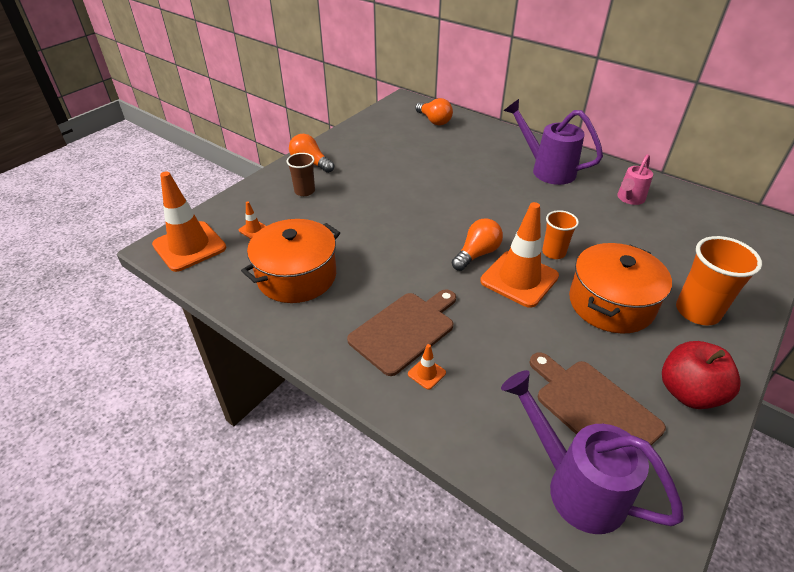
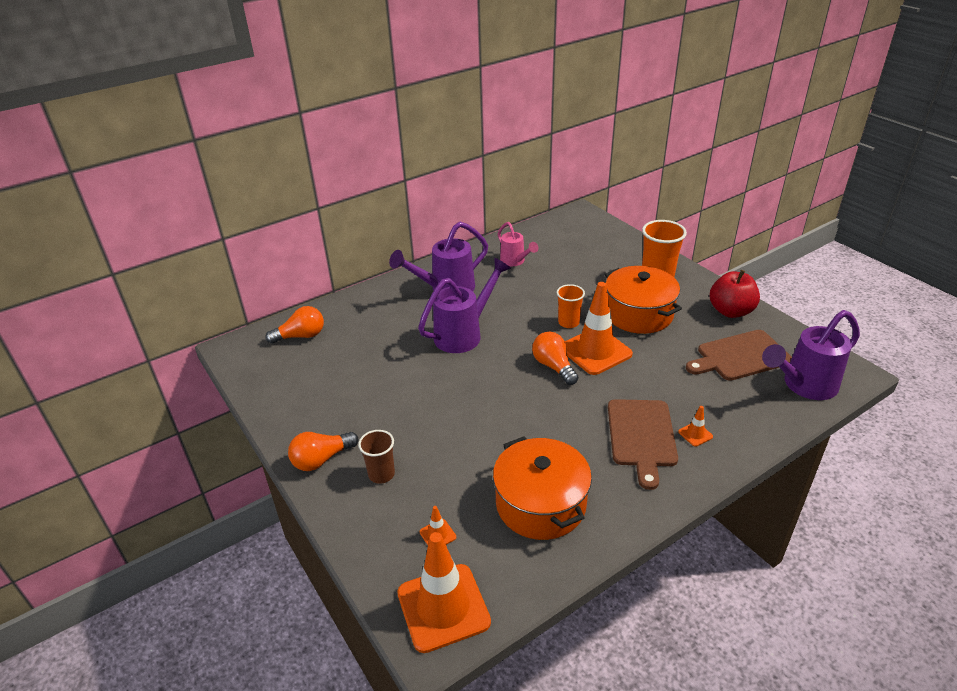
camera: 70 degrees left, 5 degrees down
brown cutting board [347,290,456,376] -> brown cutting board turned 150 degrees counterclockwise [608,399,678,490]
none -> purple watering can [418,258,511,353]

